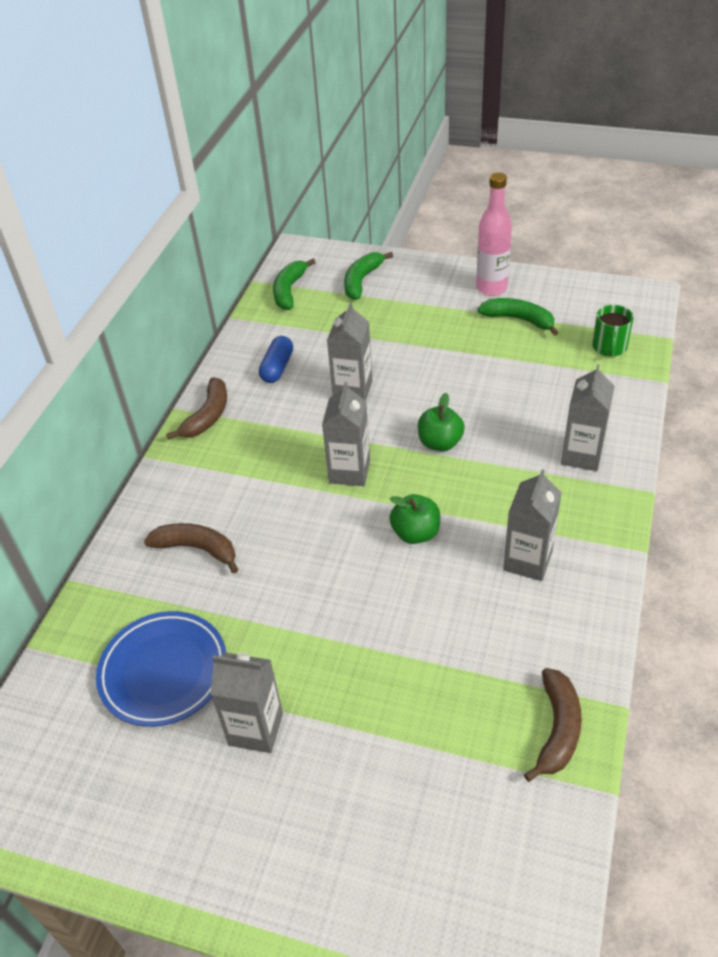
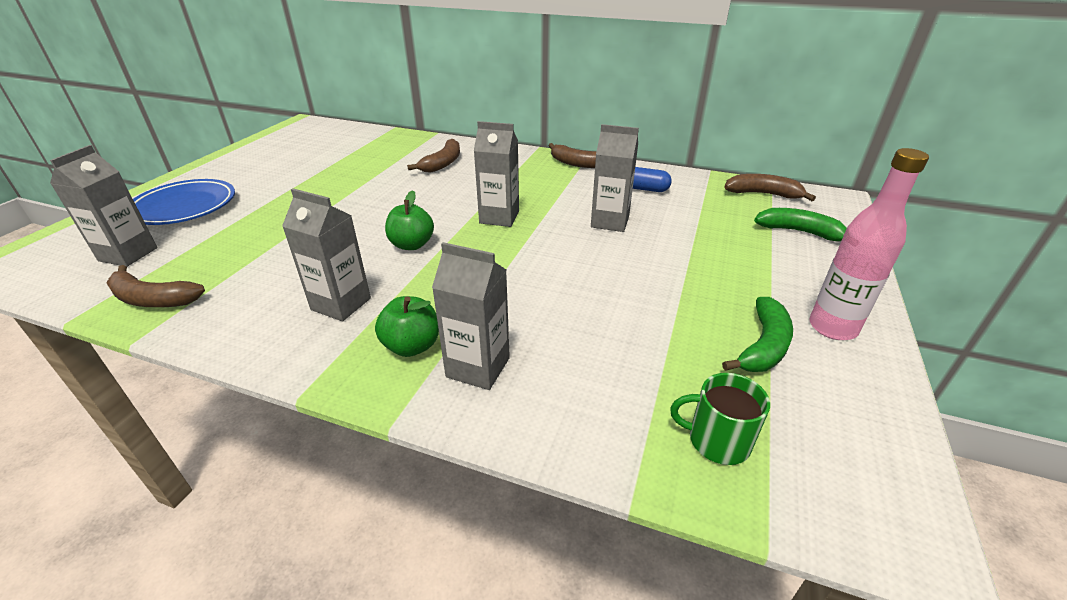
camera: 90 degrees right, 10 degrees down
blue plate [96,611,227,727] -> blue plate moved to [133,179,235,225]
grey carton [210,653,283,753] -> grey carton moved to [50,145,157,267]
green banana [273,259,316,310] -> brown banana [724,174,816,201]
green apple [418,393,465,451] -> green apple moved to [375,296,439,357]

